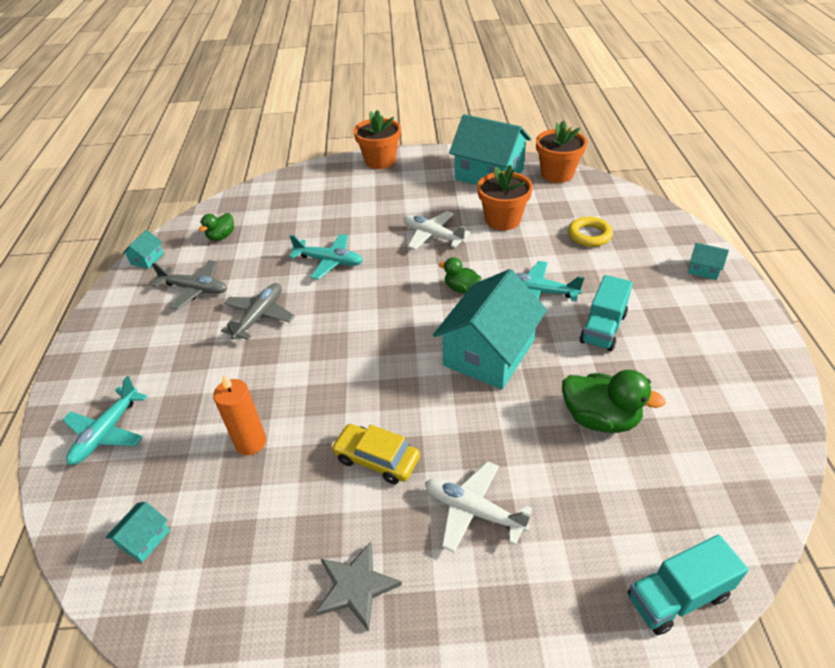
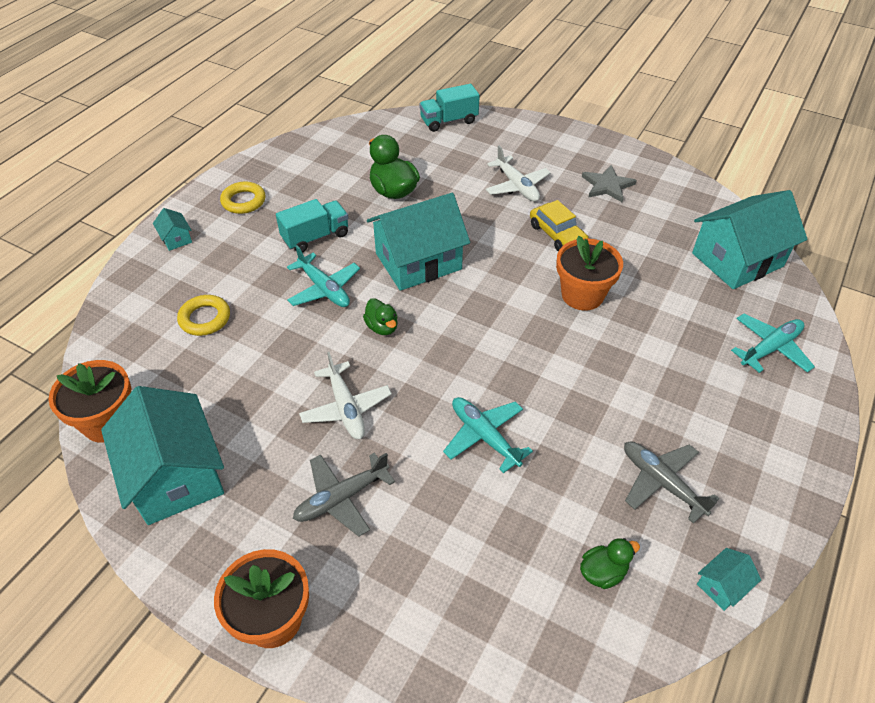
camera: 150 degrees left, 5 degrees up
turquoise house [105,502,170,563] -> turquoise house [692,190,808,289], size x2.43
orange candle [213,374,266,455] -> none
grey plane [221,283,295,340] -> grey plane moved to [293,453,395,537]
orange flower pot [477,165,533,230] -> orange flower pot moved to [556,236,623,310]
turquoise truck [628,535,749,635] -> turquoise truck turned 150 degrees clockwise [419,84,480,132]
none -> yellow ring [220,182,265,214]

